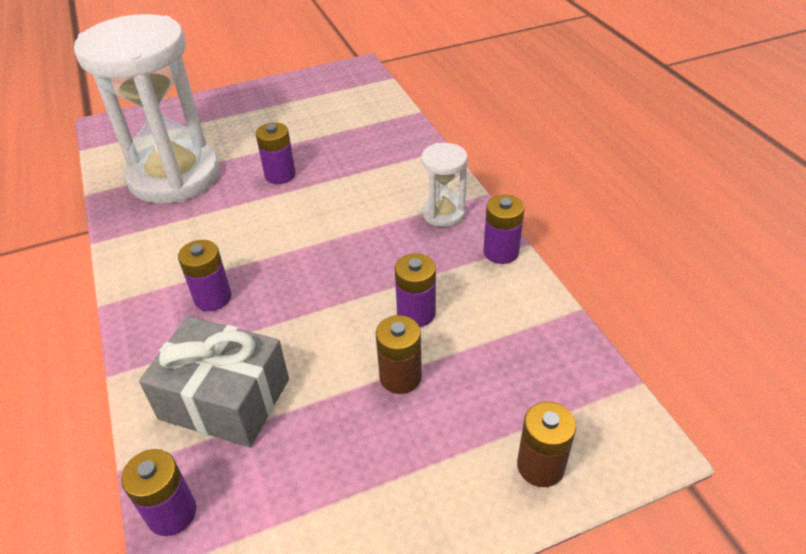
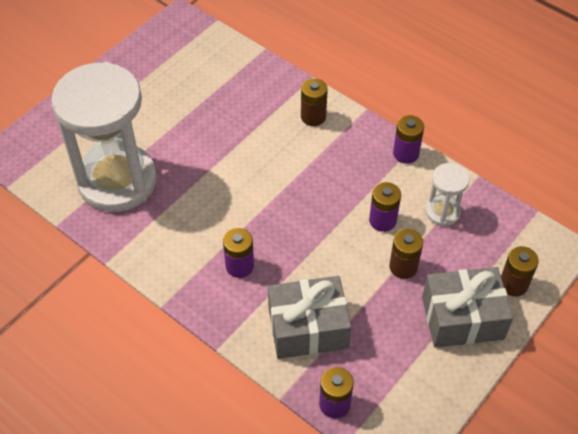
camera: 30 degrees left, 10 degrees up
purple battery [256,122,296,184] -> none
white hourglass [421,143,468,227] -> white hourglass moved to [425,163,470,226]
none -> brown battery [301,78,328,126]
none -> grey gift [422,267,513,348]

